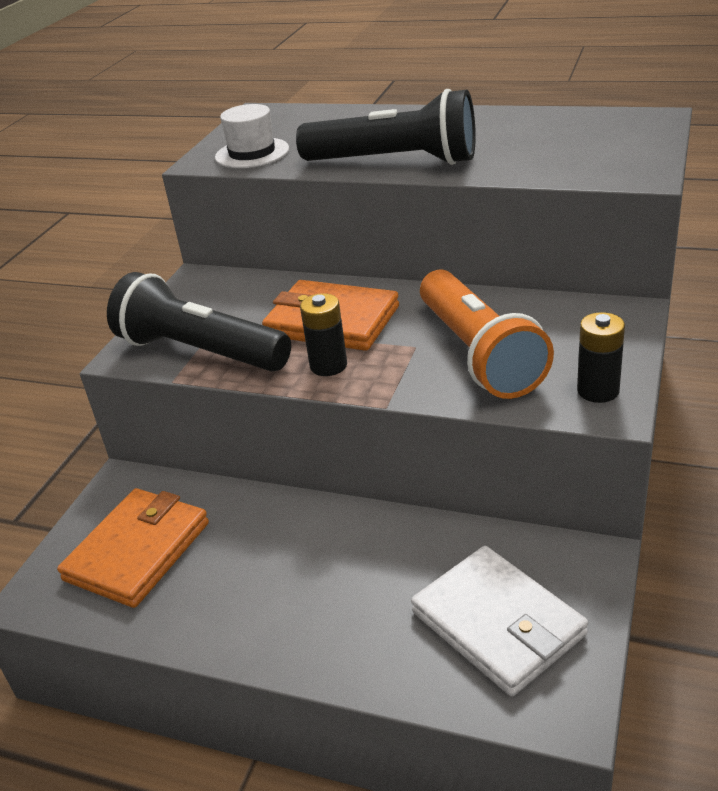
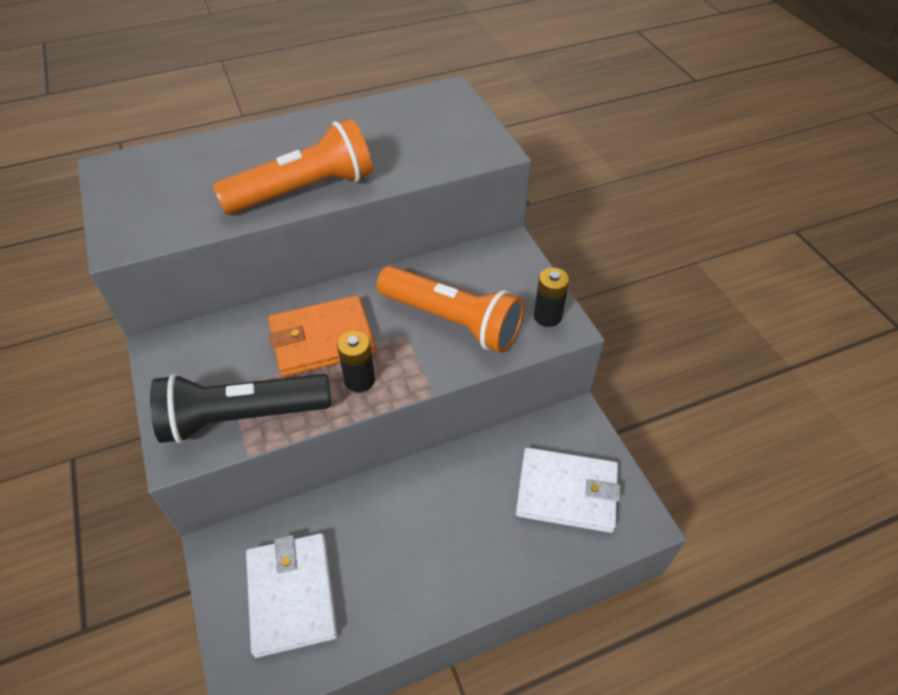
camera: 45 degrees left, 15 degrees up
orange wallet [57,488,209,608] -> white wallet [246,533,338,658]
white hat [215,104,289,168] -> none
black flashlight [296,89,476,165] -> orange flashlight [213,118,373,214]

